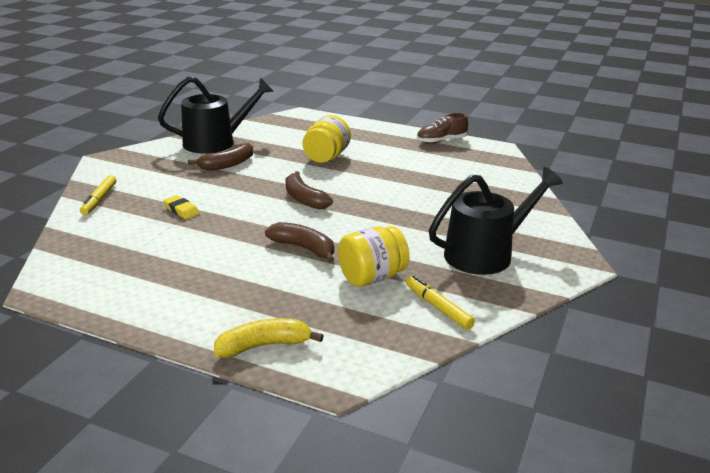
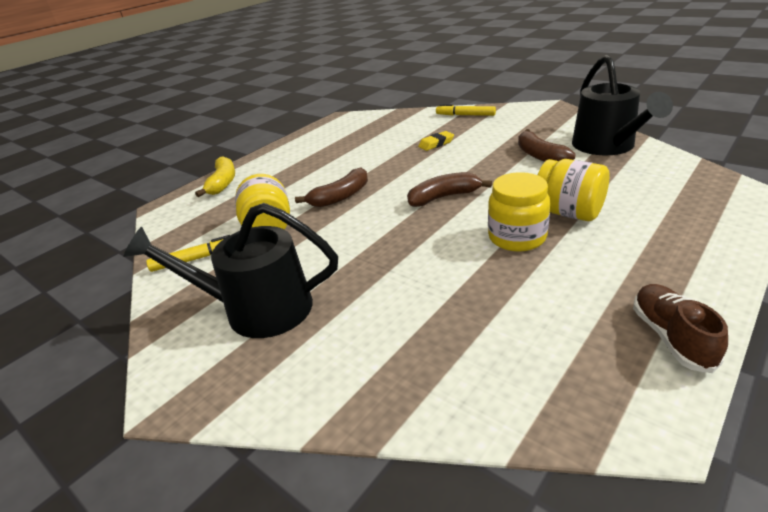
camera: 110 degrees right, 5 degrees up
black watering can [429,167,563,275] -> black watering can turned 105 degrees clockwise [124,203,338,338]
none -> yellow jar [488,172,550,252]

